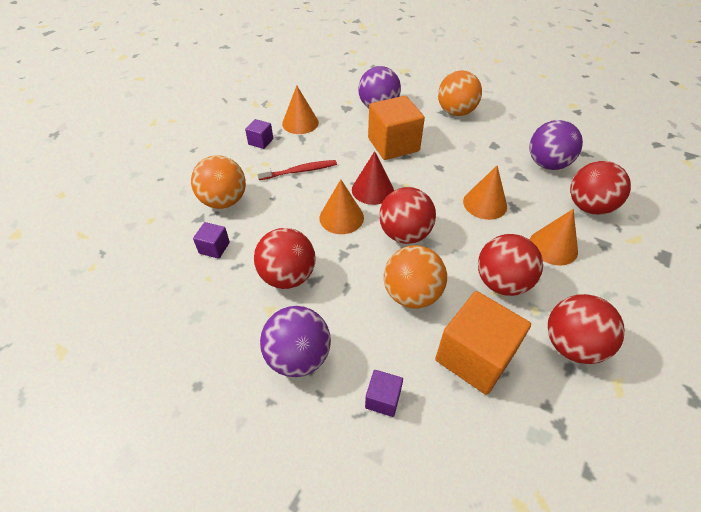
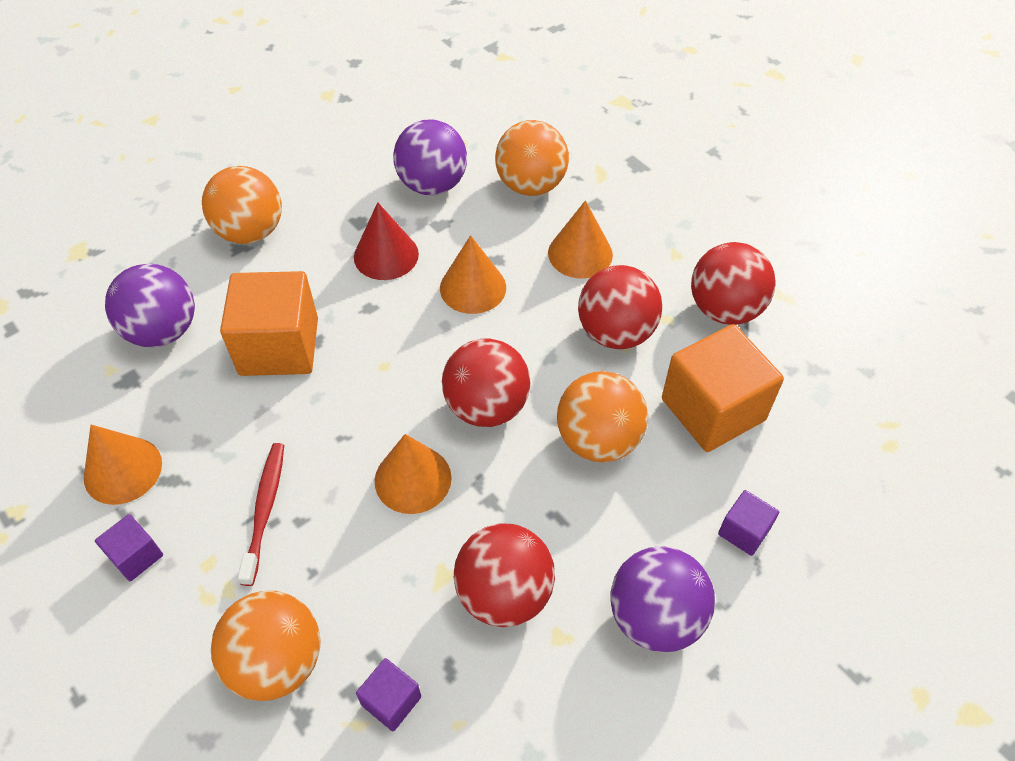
camera: 70 degrees left, 5 degrees up
red cone [352,151,394,205] -> red cone moved to [354,202,419,280]
red ball [570,161,631,215] -> orange ball [495,120,569,196]

